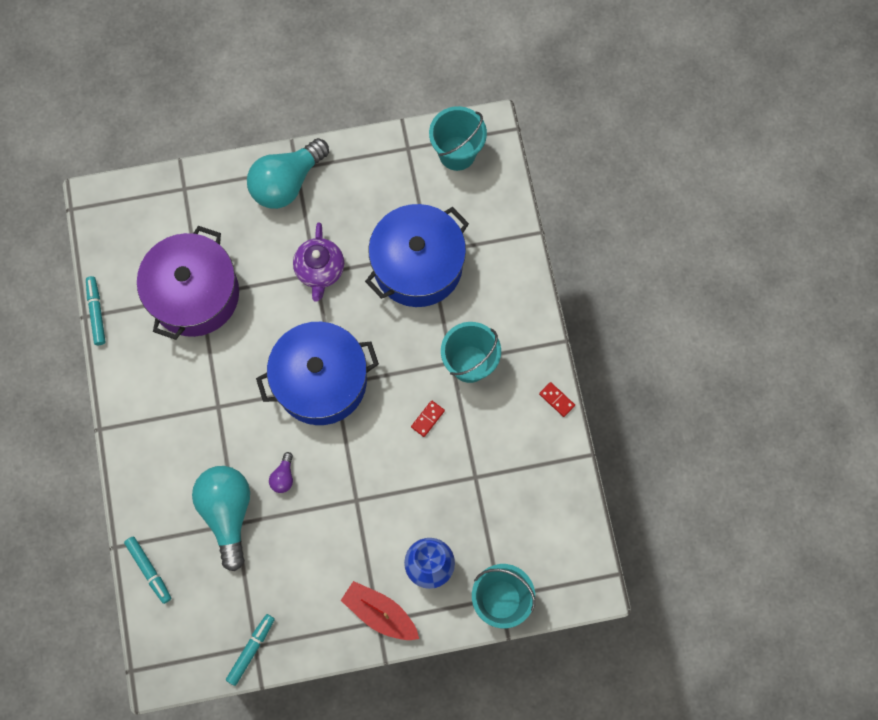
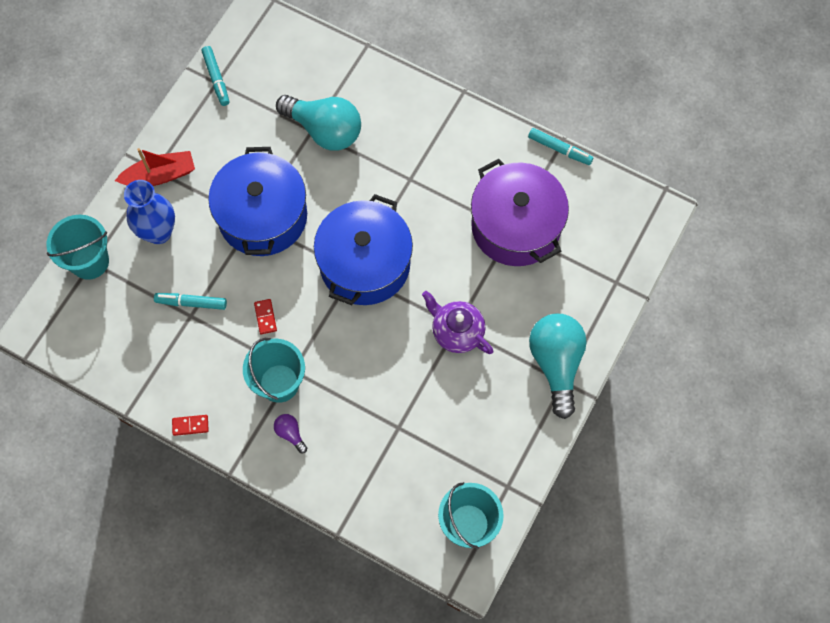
camera: 130 degrees right, 5 degrees down
turquoise marker [124,537,171,604] -> turquoise marker moved to [154,293,227,310]
purple light bulb [269,452,293,493] -> purple light bulb moved to [274,414,307,453]
blue pot [365,204,469,307] -> blue pot moved to [208,147,307,256]

